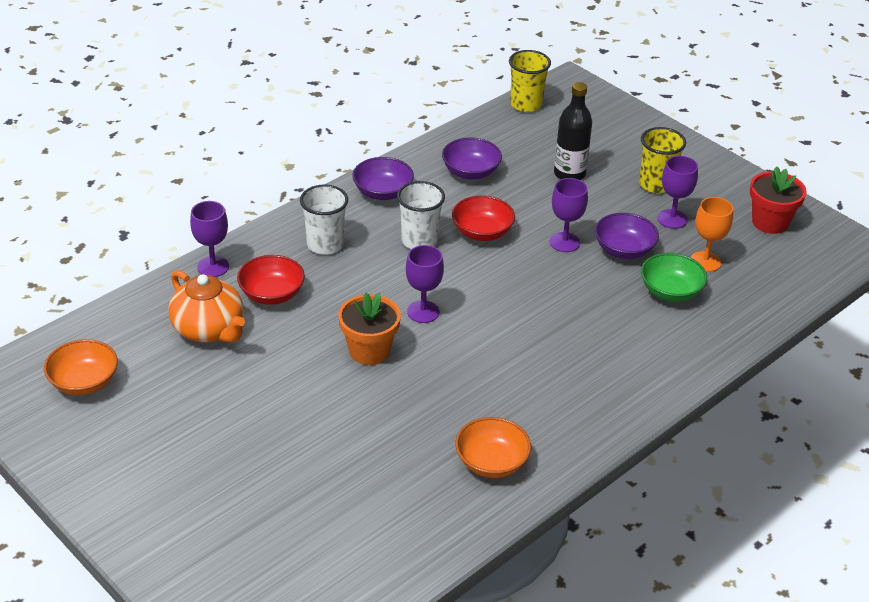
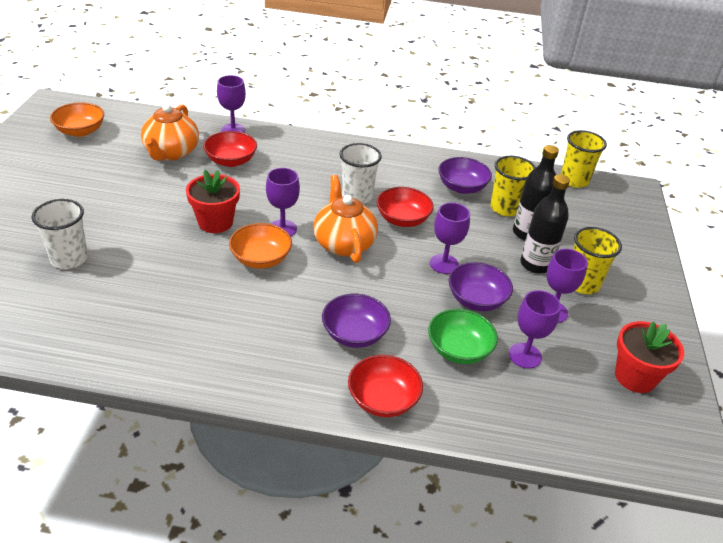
camera: 50 degrees right, 0 degrees up
white cup [300,185,348,255] -> white cup moved to [32,199,88,269]
orange flower pot [338,293,401,365] -> red flower pot [186,170,240,233]
purple bowl [352,157,414,200] -> purple bowl moved to [322,294,391,348]
orange bowl [455,417,531,478] -> orange bowl moved to [229,223,292,269]
orange goblet [691,197,733,272] -> purple goblet [509,290,561,369]
none -> orange teapot [313,175,378,263]
none -> red bowl [348,355,423,417]
none -> yellow cup [490,156,536,216]
none -> black bottle [520,174,570,274]

